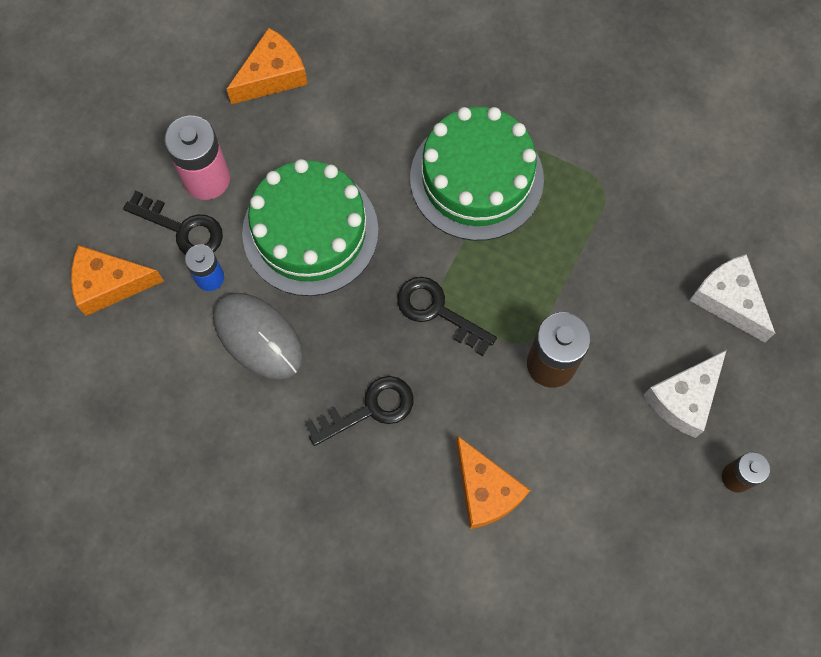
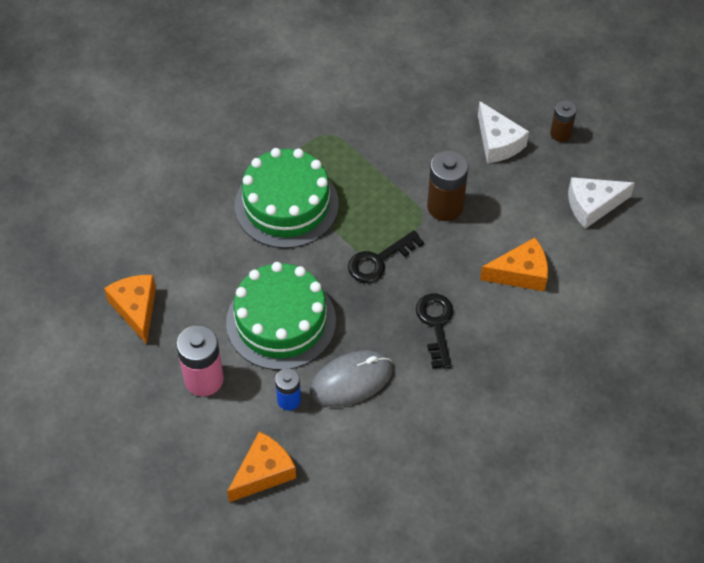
camera: 70 degrees left, 15 degrees down
orange cheese [71,245,164,316] -> orange cheese turned 150 degrees counterclockwise [227,432,296,502]
black key [123,191,223,255] -> none
white cheese [689,254,775,343] -> white cheese moved to [568,177,635,229]

